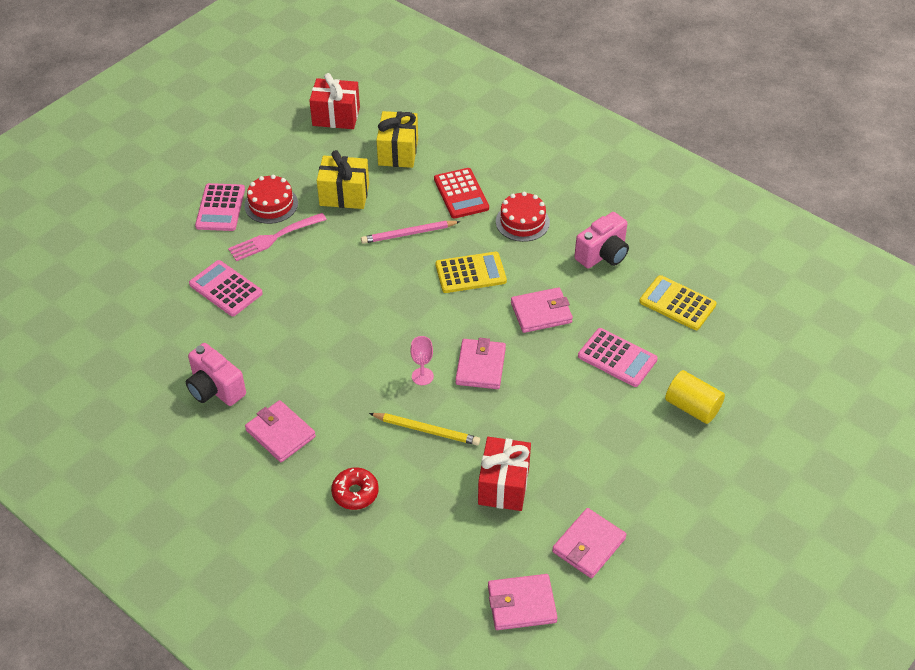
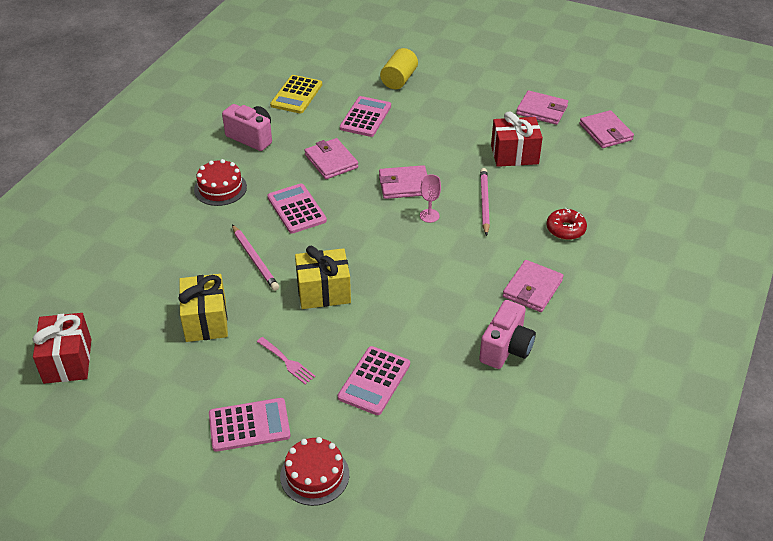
camera: 105 degrees left, 5 degrees down
pink fork [228,213,327,261] -> pink fork [257,337,316,385], size x0.65
red cake [244,175,298,224] -> red cake moved to [280,437,349,506]
yellow pencil [369,413,480,445] -> pink pencil [480,168,490,236]
yellow gift [376,111,418,168] -> yellow gift moved to [295,246,351,309]
red calculator [434,168,489,219] -> none
yellow calculator [436,252,507,293] -> pink calculator [267,183,327,234]

